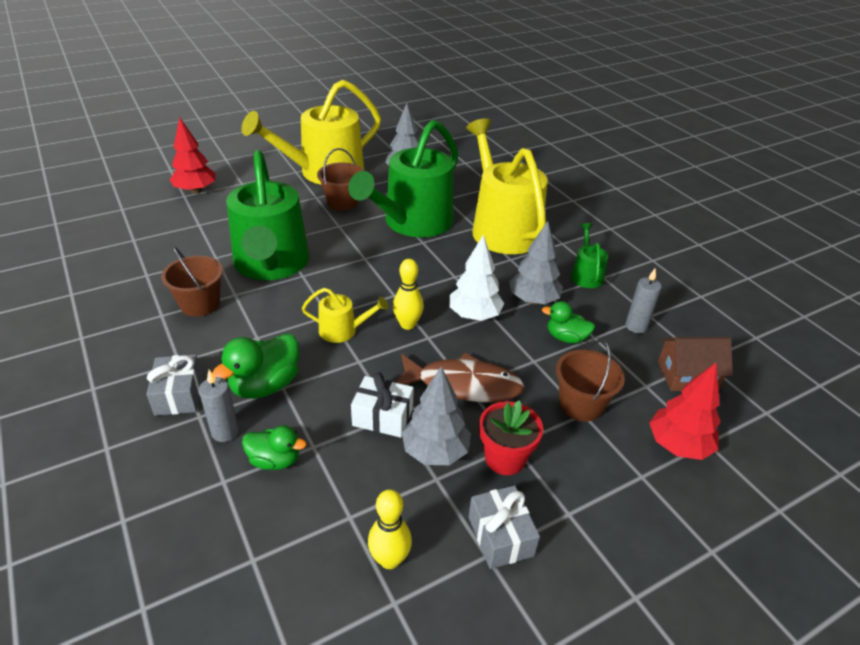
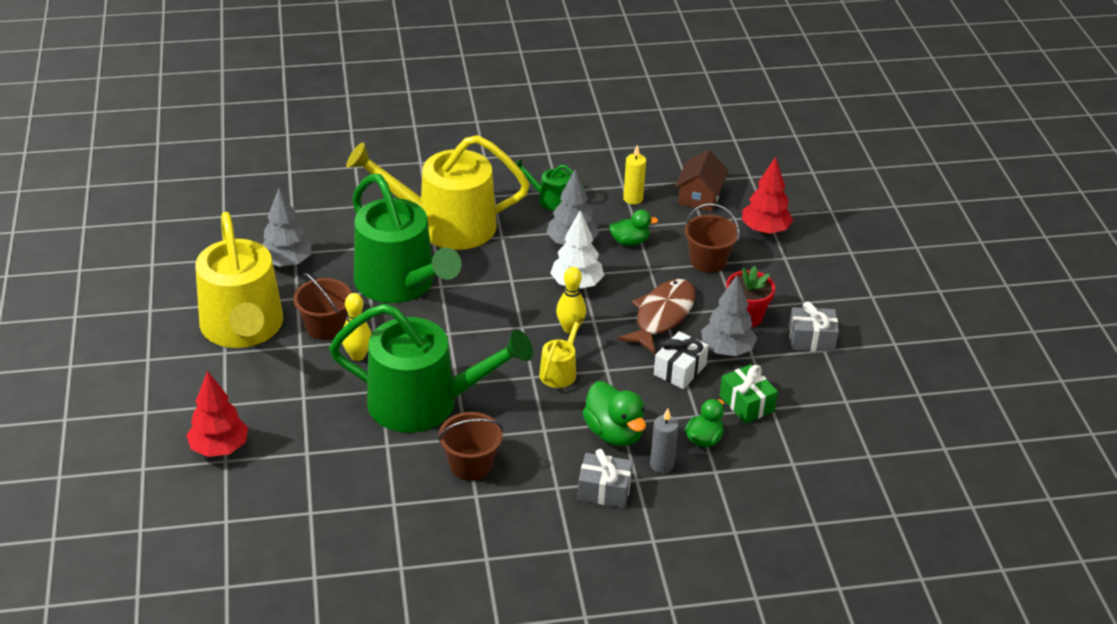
camera: 70 degrees left, 0 degrees up
yellow bowling pin [368,489,412,569] -> yellow bowling pin moved to [342,293,372,361]
green duck [542,301,595,343] -> green duck turned 135 degrees counterclockwise [609,210,658,246]
grey candle [626,268,662,333] -> yellow candle [623,145,646,205]
none -> green gift [719,364,778,423]

